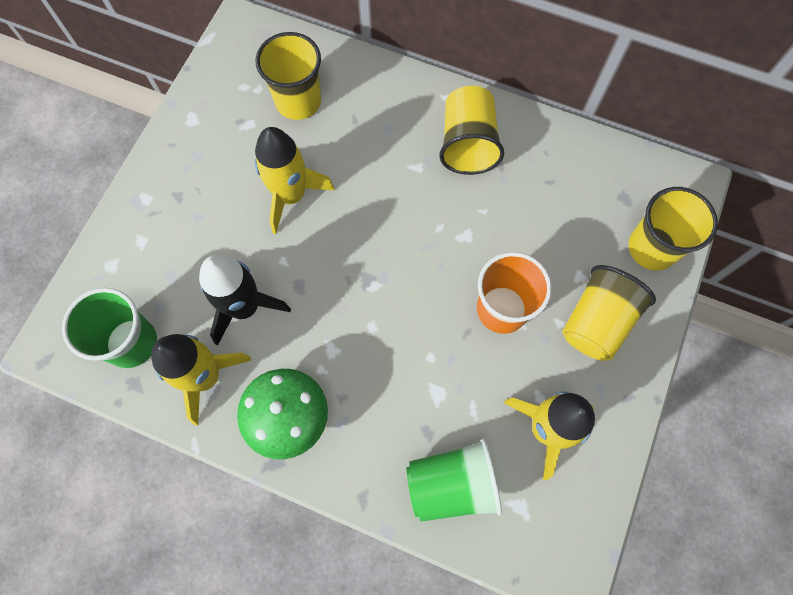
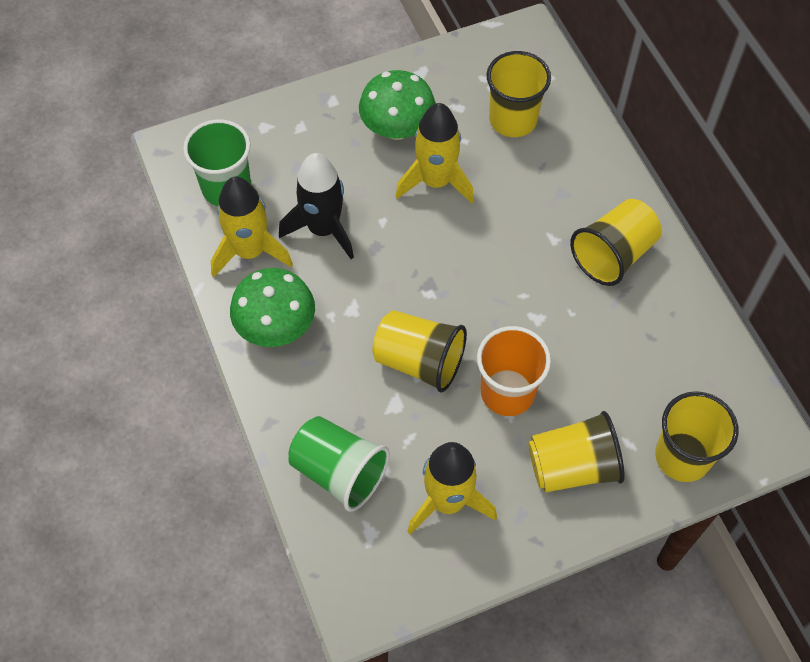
camera: 45 degrees right, 10 degrees down
none -> green mushroom [359,70,436,140]
none -> yellow cup [373,310,467,392]

